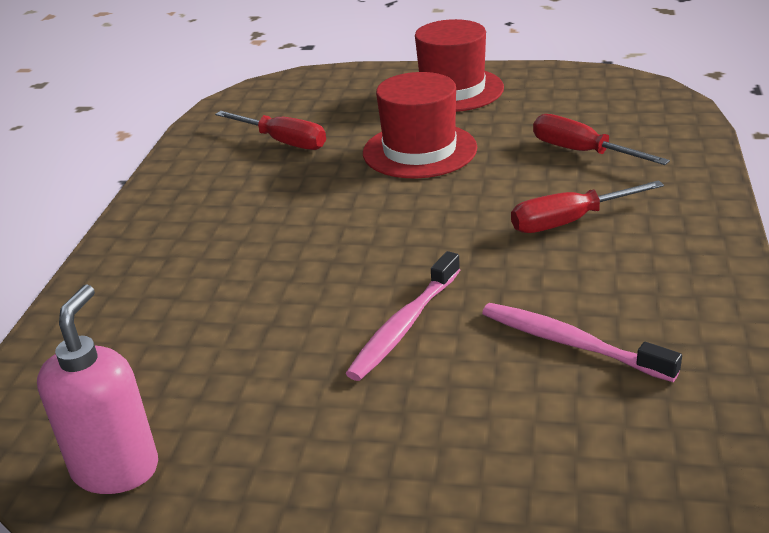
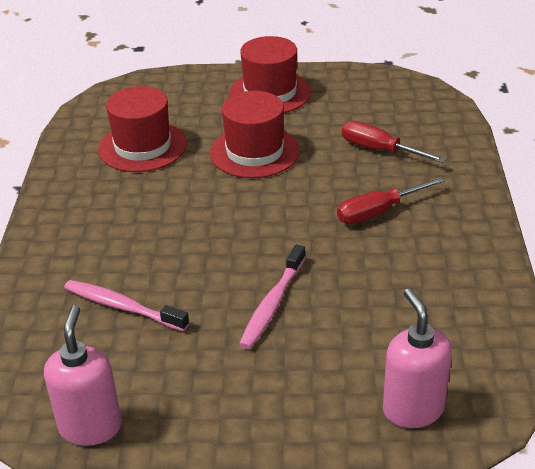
camera: 10 degrees left, 5 degrees up
red screwdriver [215,111,326,150] -> red hat [98,86,187,172]
pink toothbrush [482,303,682,382] -> pink toothbrush moved to [64,280,189,331]
none -> pink soap dispenser [383,288,452,428]

